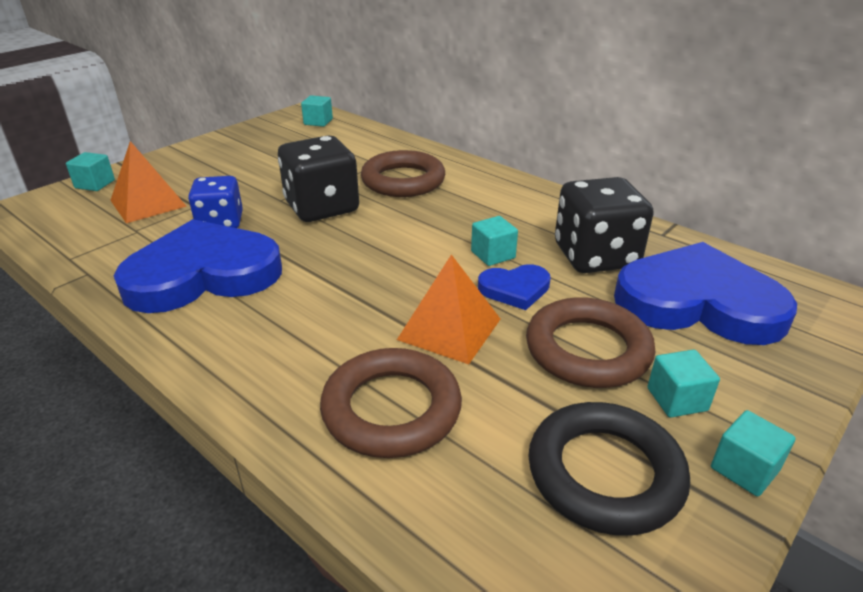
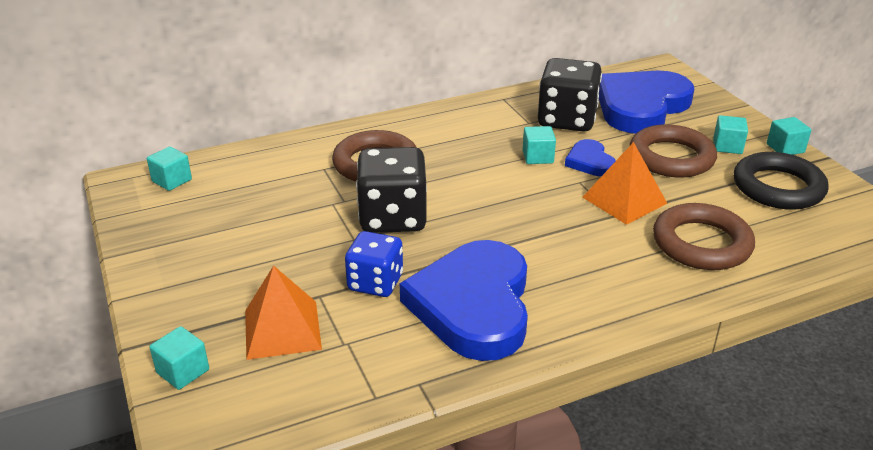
camera: 65 degrees left, 0 degrees up
blue heart [478,264,551,310] -> blue heart turned 150 degrees clockwise [565,139,616,177]

